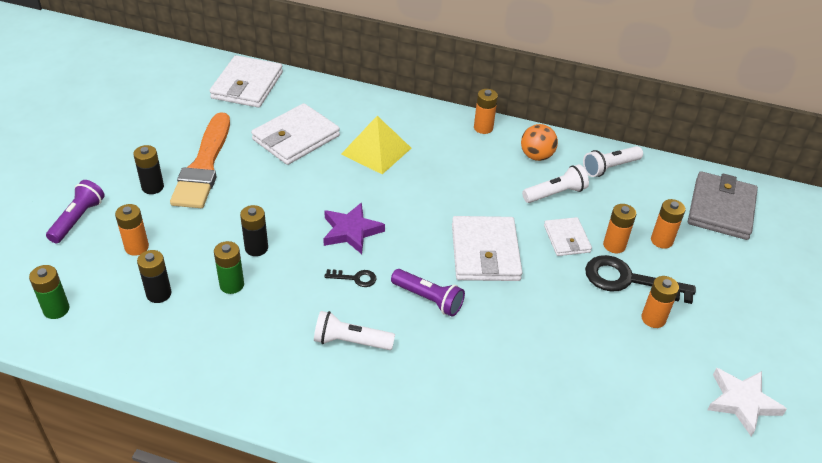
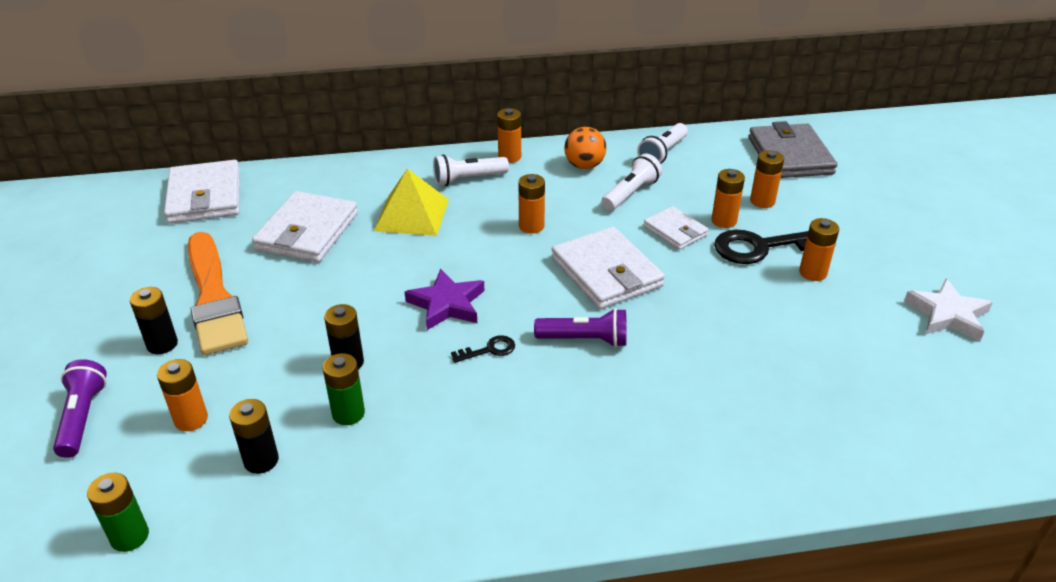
camera: 25 degrees left, 5 degrees down
white flashlight [314,311,395,350] -> white flashlight moved to [433,155,509,186]
none -> orange battery [518,174,545,234]

